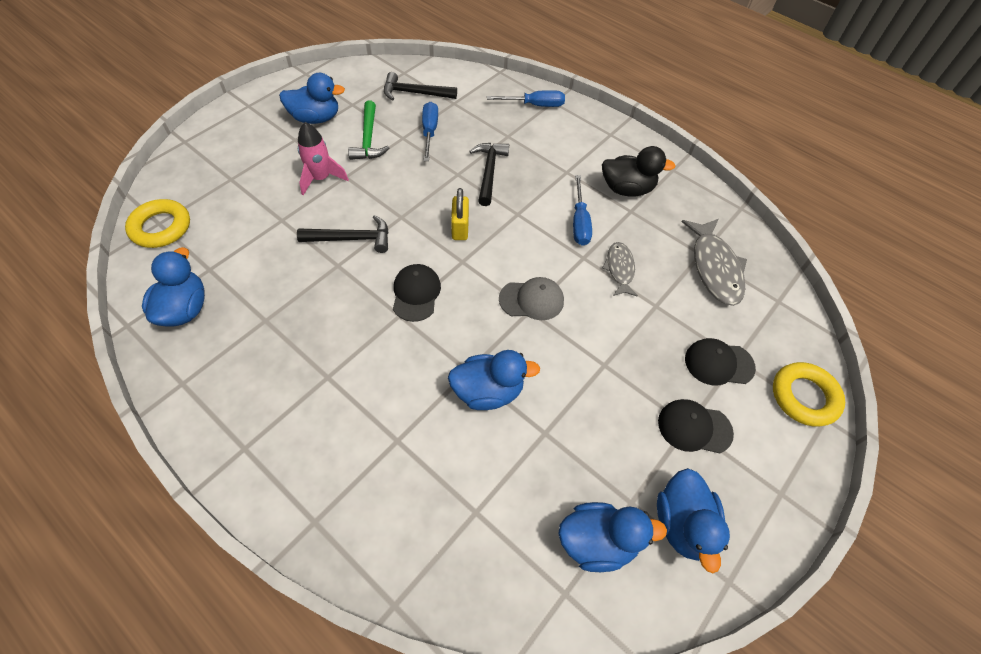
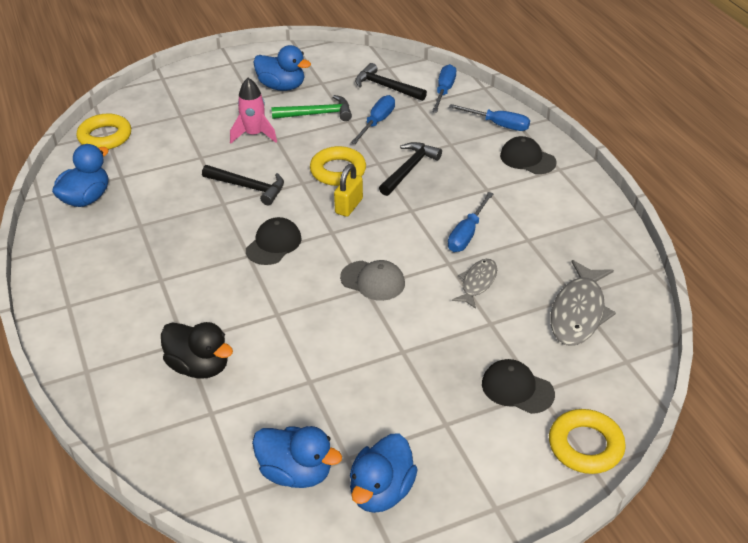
camera: 30 degrees right, 15 degrees down
green hammer [348,101,389,160] -> green hammer turned 120 degrees counterclockwise [271,95,352,121]
blue duck [448,350,540,410] -> none
black duck [602,146,676,197] -> black duck moved to [161,322,233,379]
black cap [658,399,734,453] -> black cap moved to [500,136,557,174]
none -> yellow ring [310,146,366,186]
none -> blue screwdriver [432,64,456,113]

